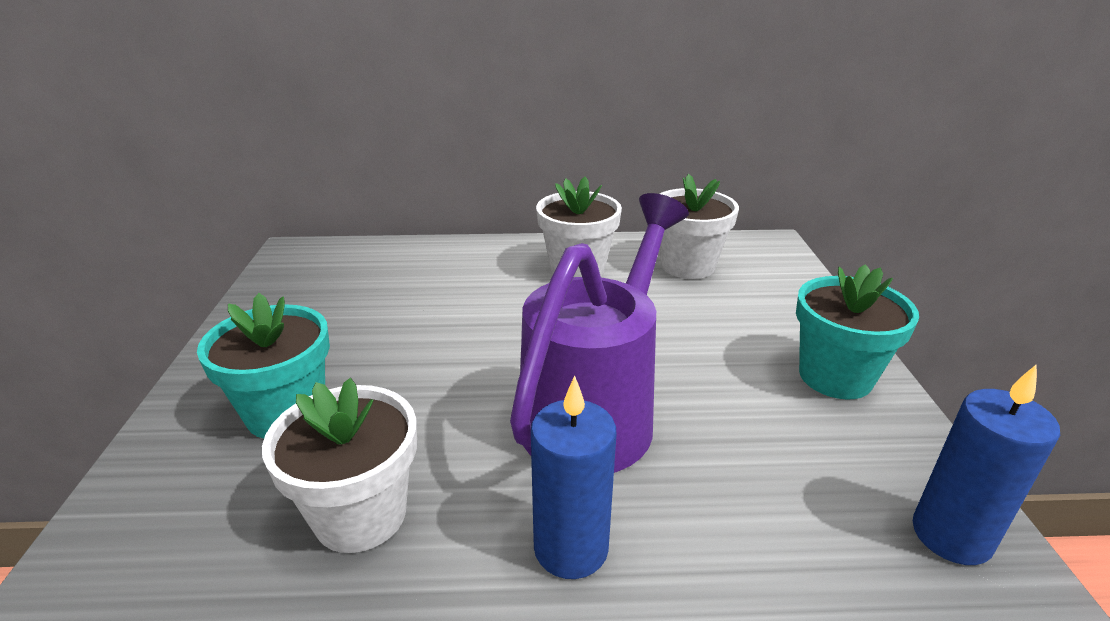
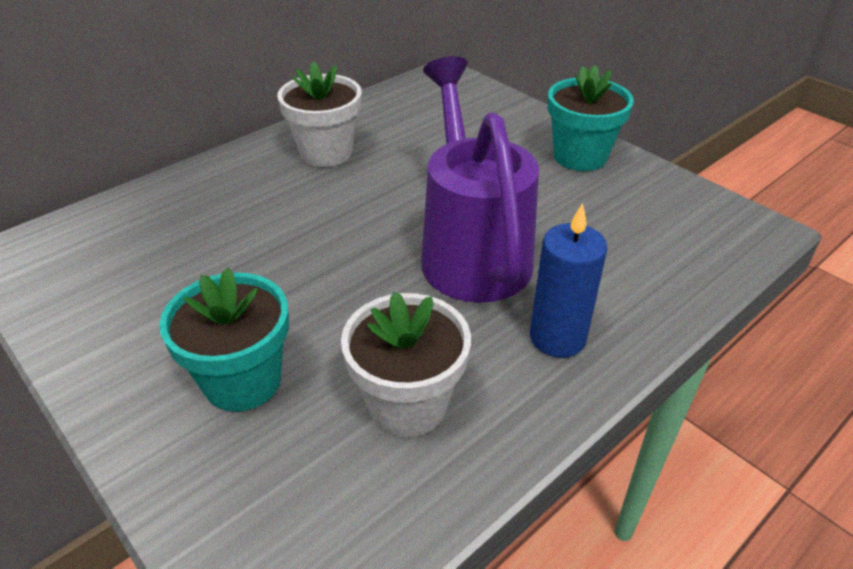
camera: 40 degrees left, 10 degrees up
white flower pot [660,174,739,279] -> none
blue candle [913,364,1060,565] -> none

